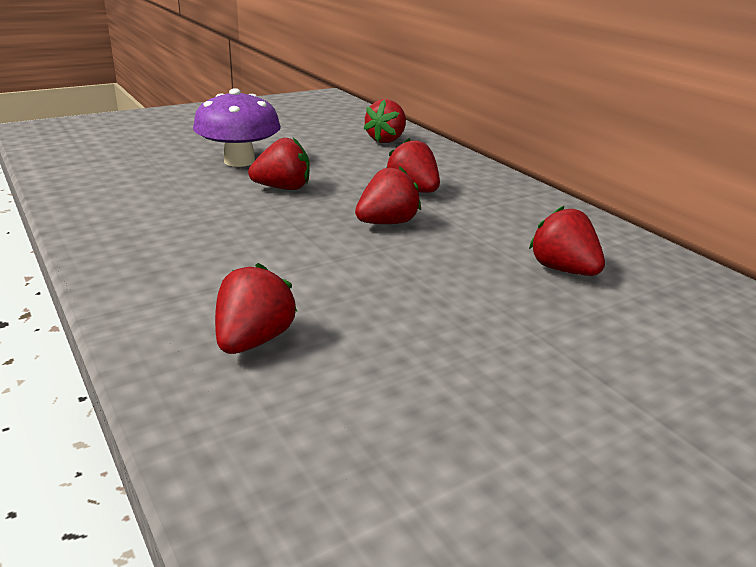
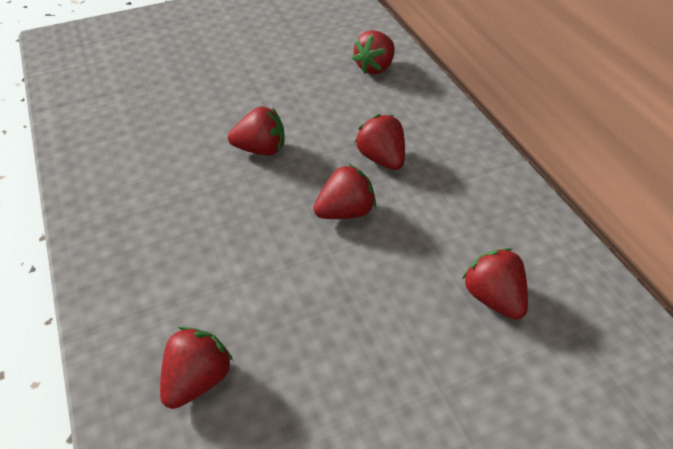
camera: 10 degrees right, 20 degrees up
purple mushroom [193,88,281,167] -> none

